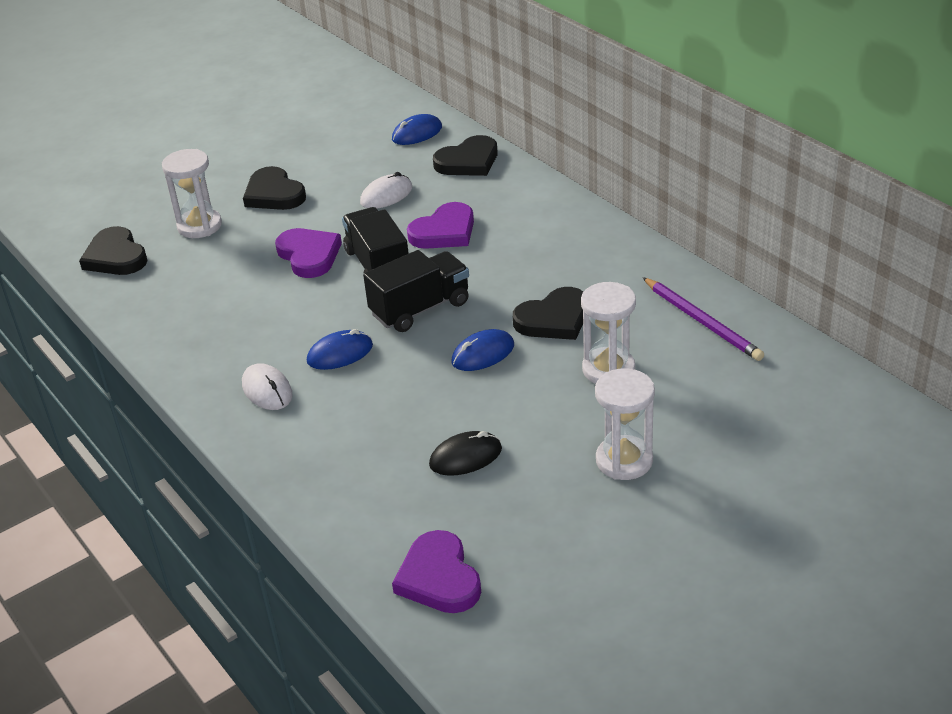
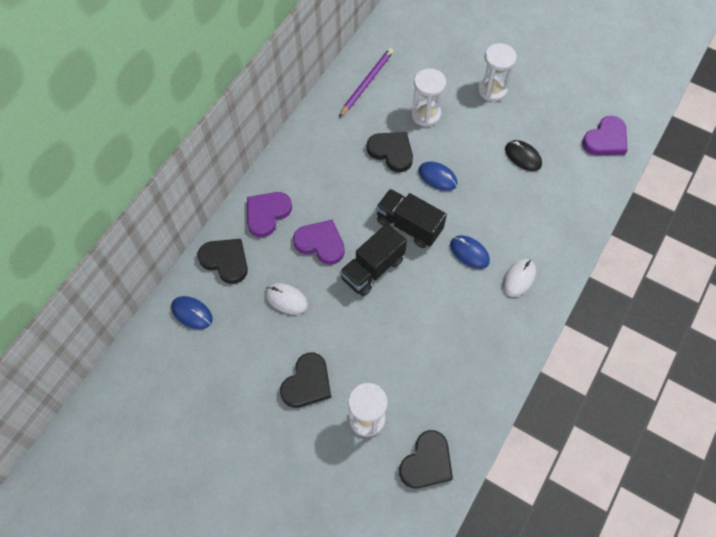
camera: 115 degrees left, 25 degrees up
purple heart [275,228,342,278] -> purple heart moved to [247,192,292,237]

